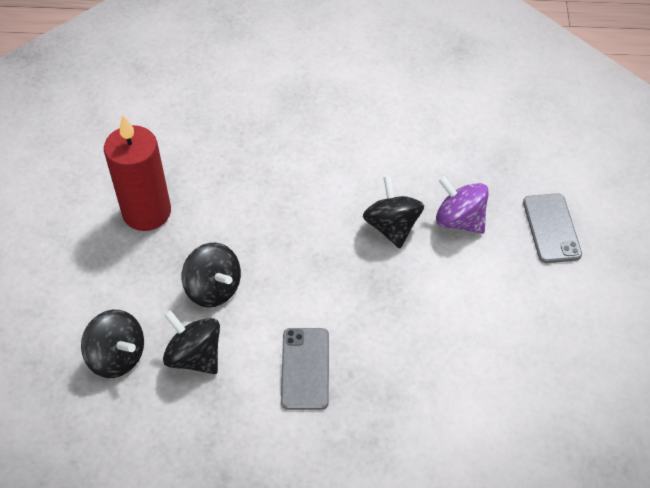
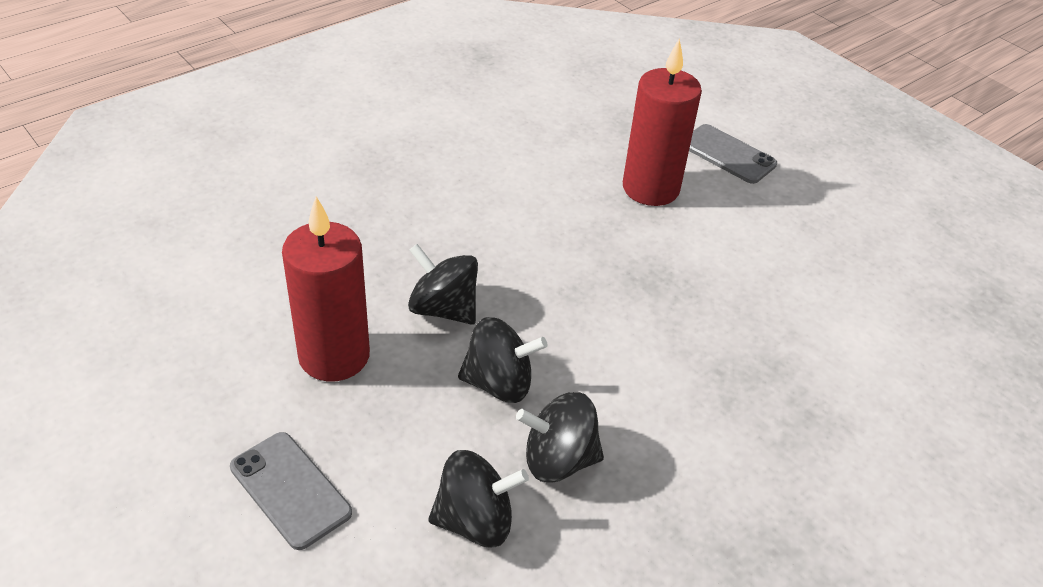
camera: 45 degrees left, 10 degrees down
grey phone [281,328,329,410] -> grey phone moved to [230,432,352,550]
black spinning top [363,176,424,248] -> black spinning top moved to [408,244,478,325]
purple spinning top [436,176,489,234] -> red candle [623,39,702,206]

